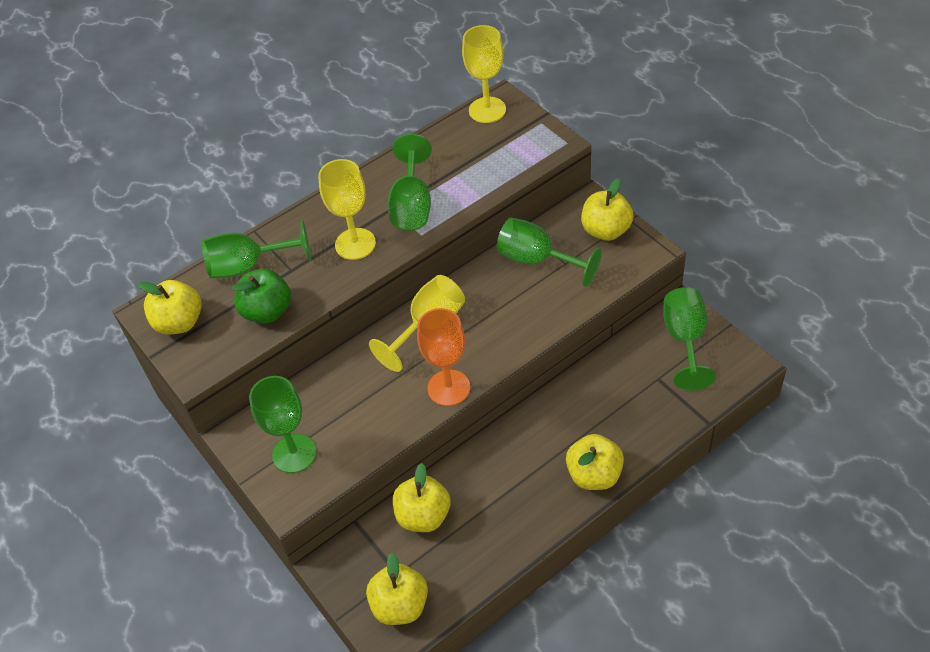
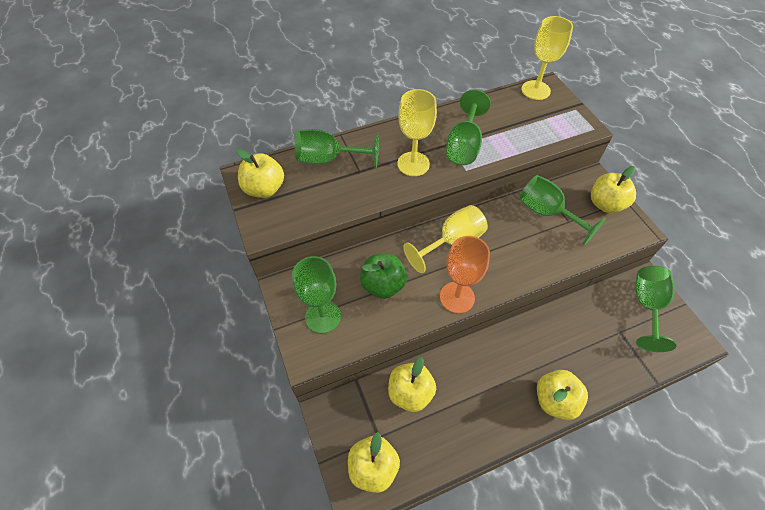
camera: 10 degrees right, 5 degrees up
green apple [231,269,291,324] -> green apple moved to [360,254,407,299]

